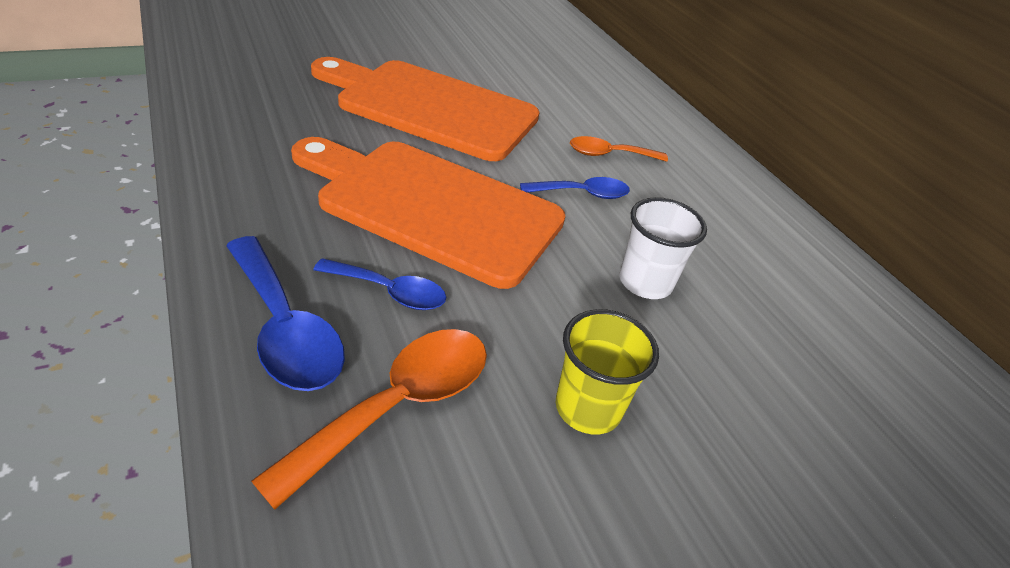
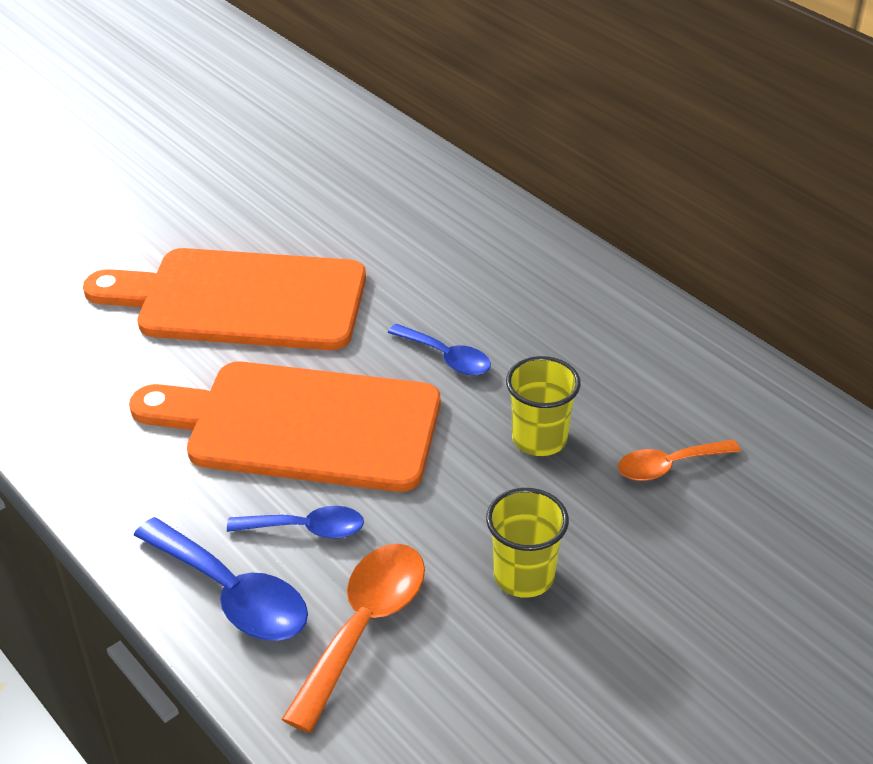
camera: 10 degrees left, 0 degrees up
blue spoon [520,177,630,199] -> blue spoon turned 60 degrees clockwise [388,324,491,375]
orange spoon [570,136,668,162] -> orange spoon moved to [618,439,741,481]
white cup [620,197,707,299] -> yellow cup [506,356,581,456]

